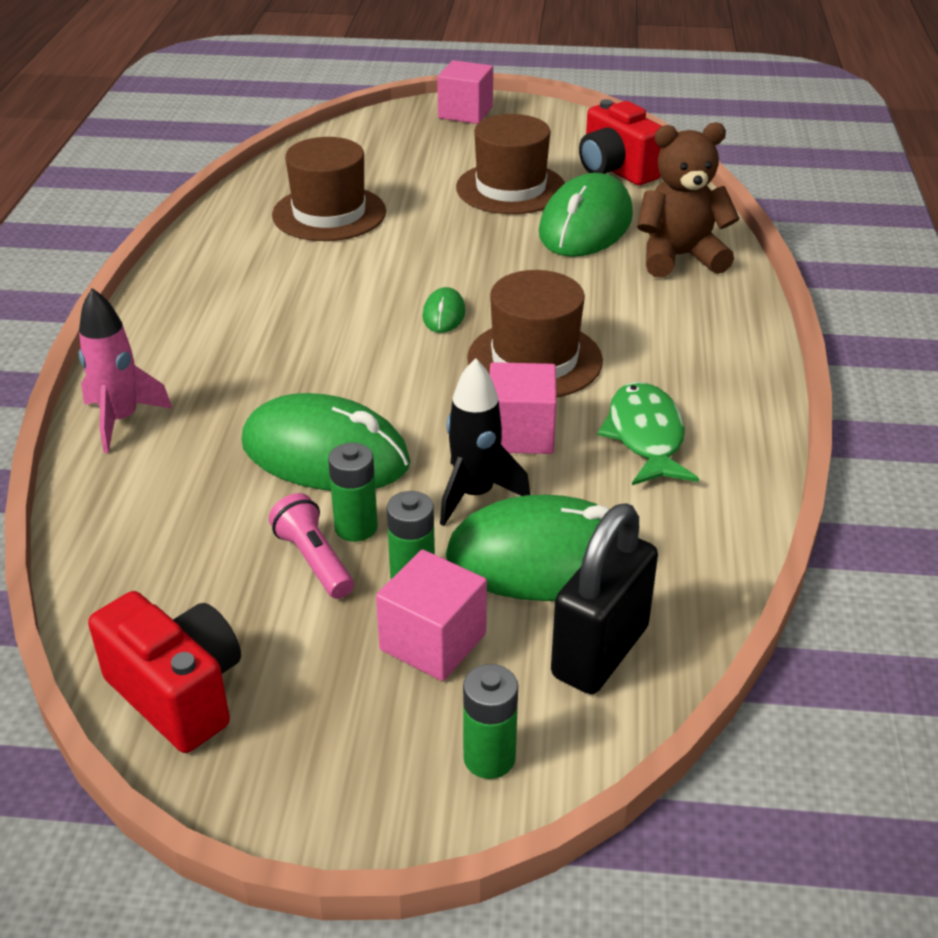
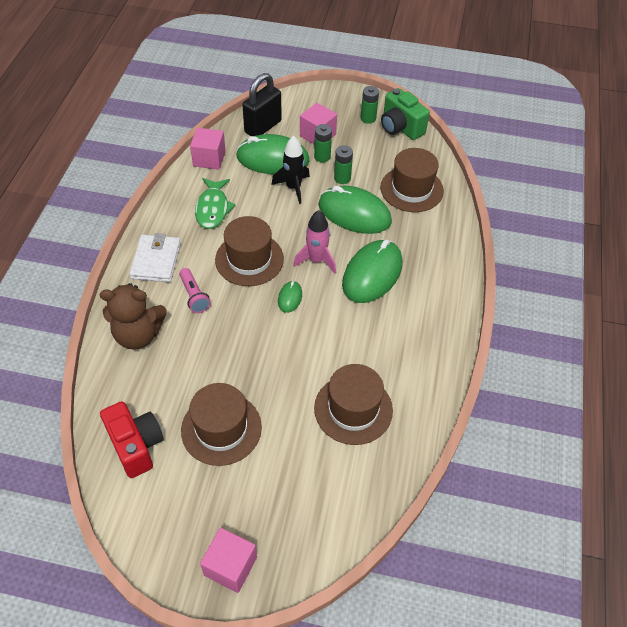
camera: 175 degrees left, 15 degrees up
pink rocket [79,288,173,453] -> pink rocket moved to [293,210,336,274]
red camera [88,591,241,753] -> green camera [381,88,430,140]
pink flashlight [269,493,354,599] -> pink flashlight moved to [179,268,211,313]
green battery [463,664,518,779] -> green battery moved to [361,86,379,124]
pink cube [490,362,557,454] -> pink cube moved to [190,128,226,170]
green mouse [539,173,633,257] -> green mouse moved to [342,240,402,303]
none -> white wallet [129,233,181,282]
none -> brown hat [380,148,444,212]

